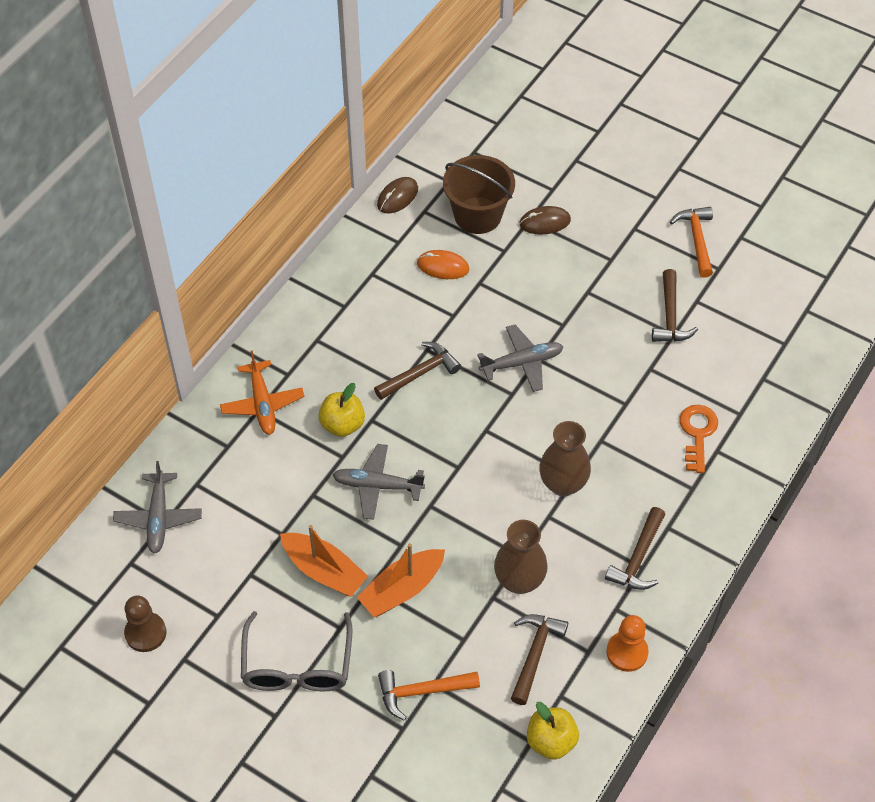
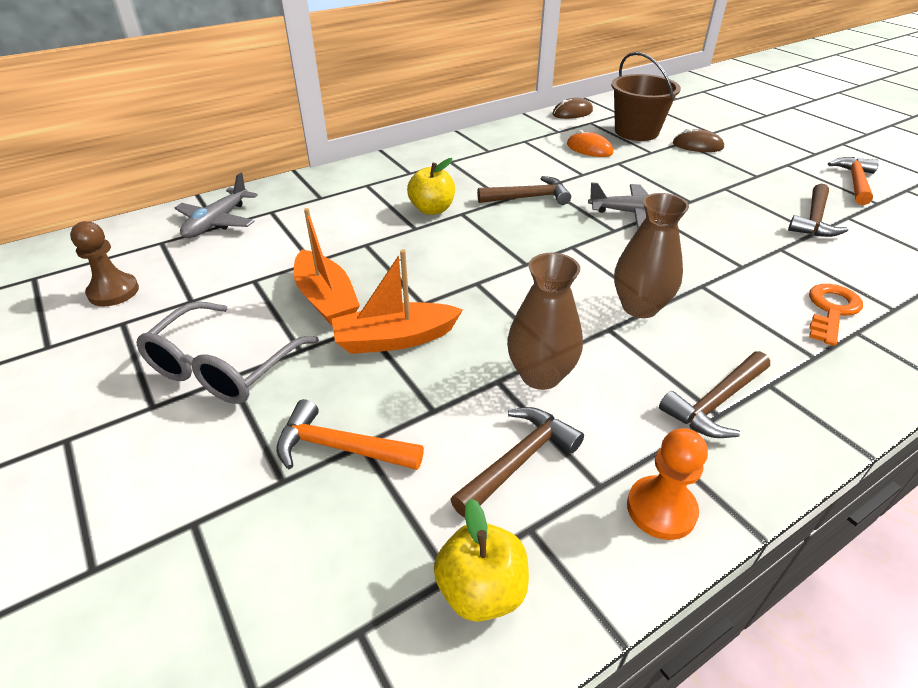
camera: 25 degrees right, 15 degrees down
orange plane [220,350,304,435] -> none
grey plane [332,444,425,520] -> none

